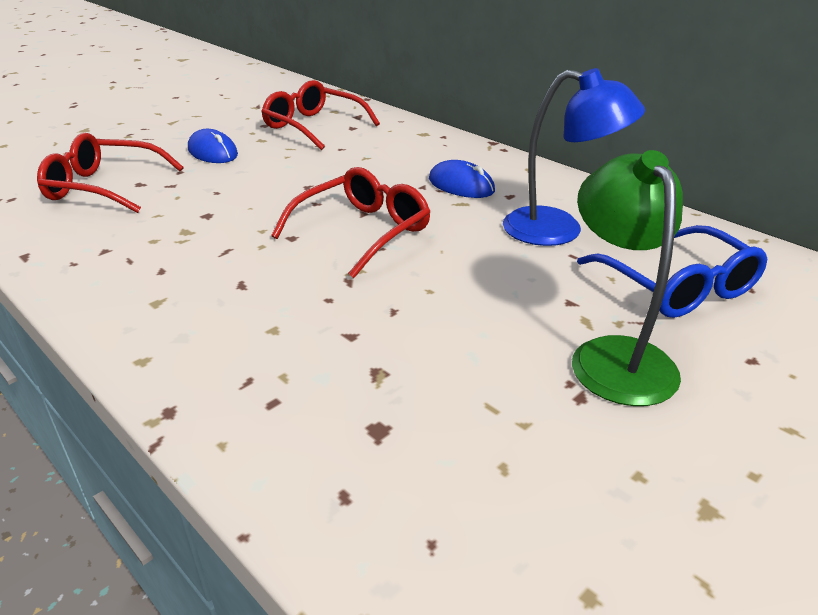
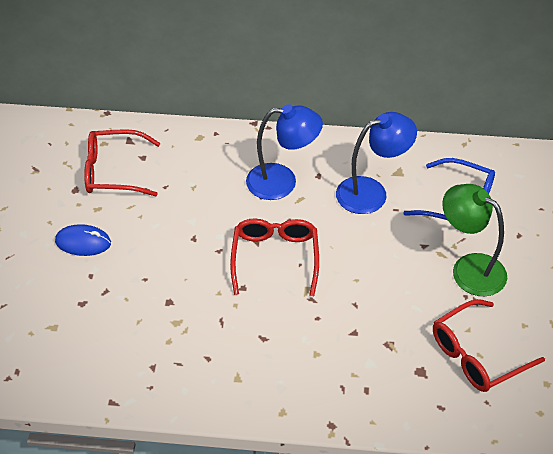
camera: 40 degrees left, 15 degrees up
red glasses [37,133,184,213] -> red glasses moved to [433,299,545,392]
blue mouse [429,160,495,198] -> blue lamp [246,104,323,200]

